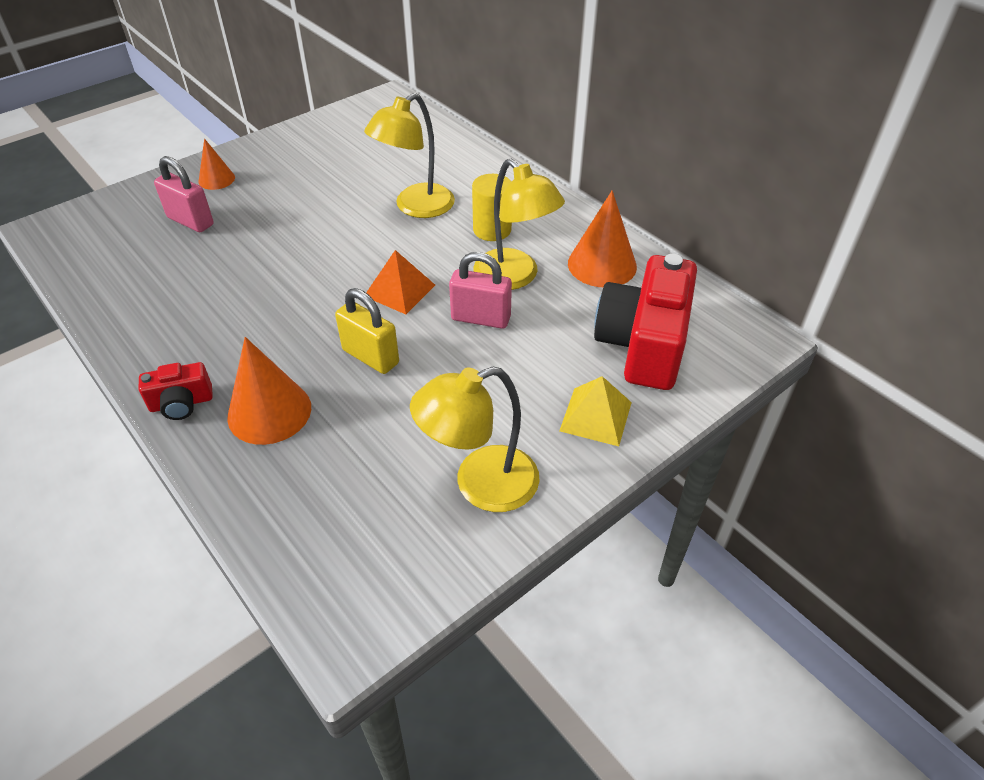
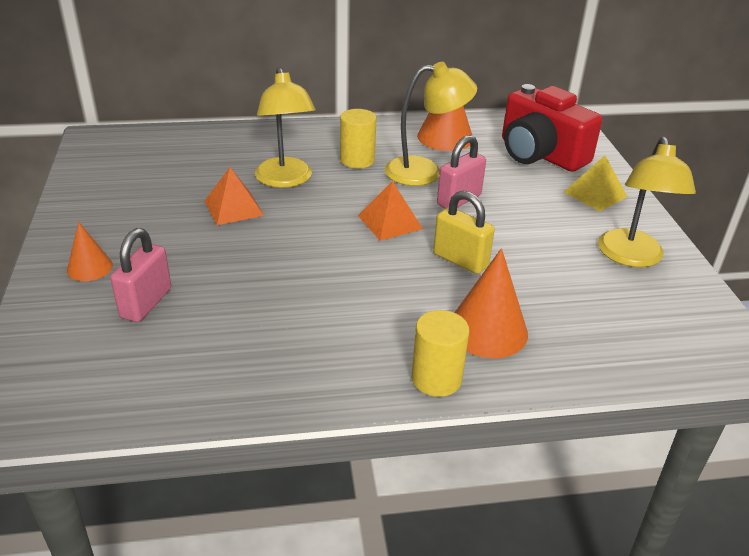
camera: 60 degrees left, 10 degrees down
red camera [139,362,213,420] -> yellow cylinder [412,310,469,397]
pink padlock [154,156,214,232] -> pink padlock turned 45 degrees counterclockwise [110,228,171,322]
yellow padlock [335,288,399,374] -> yellow padlock turned 60 degrees clockwise [433,191,495,274]
none -> orange pyramid [205,167,264,225]

